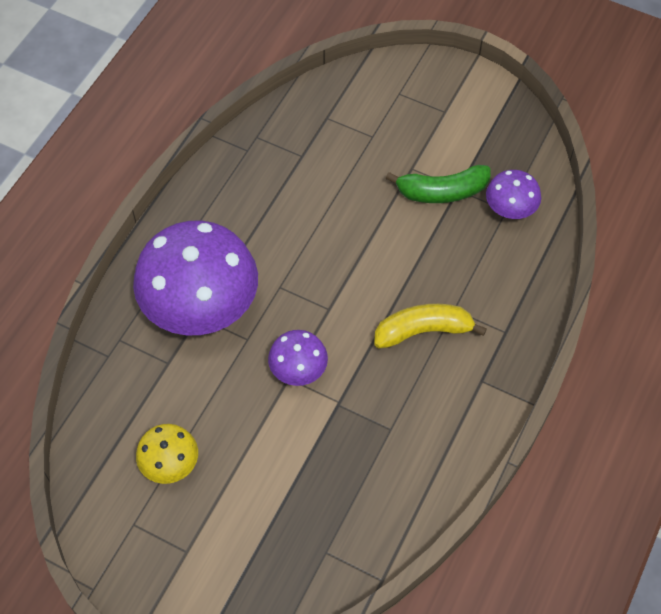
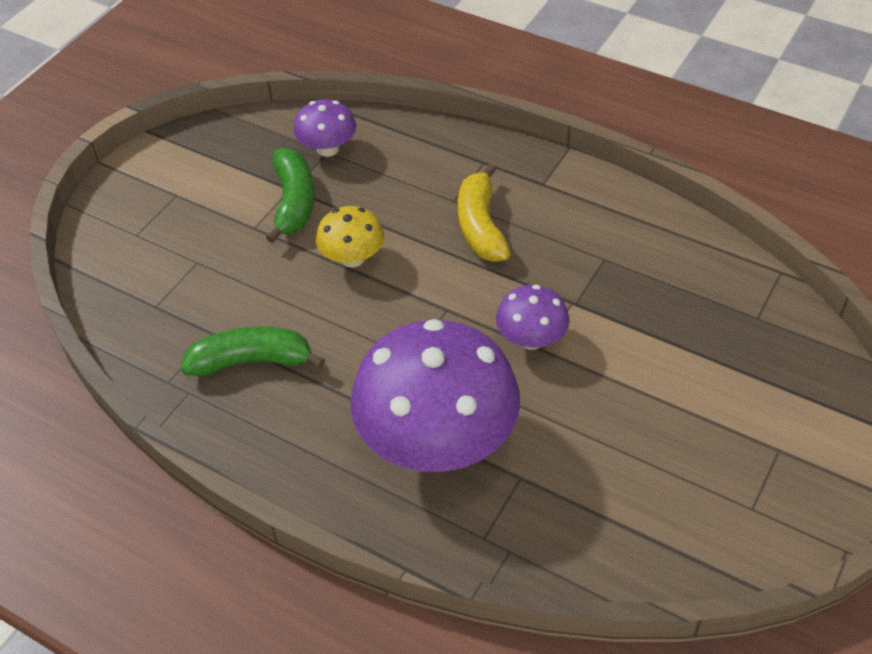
camera: 85 degrees left, 10 degrees down
yellow mushroom [136,424,198,484] -> yellow mushroom moved to [316,206,384,268]
none -> green banana [181,326,325,376]

